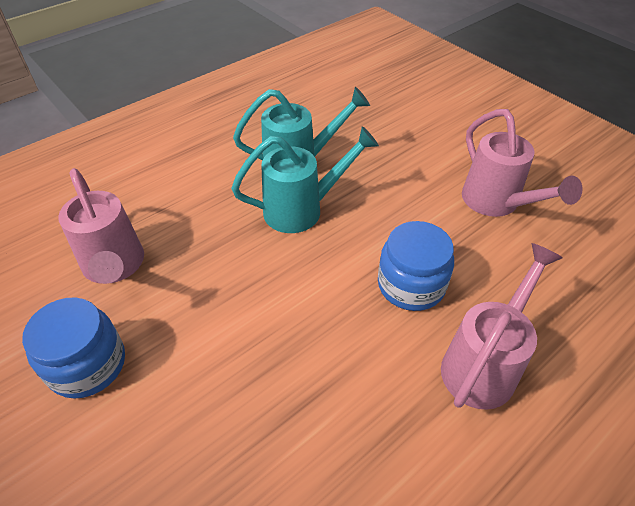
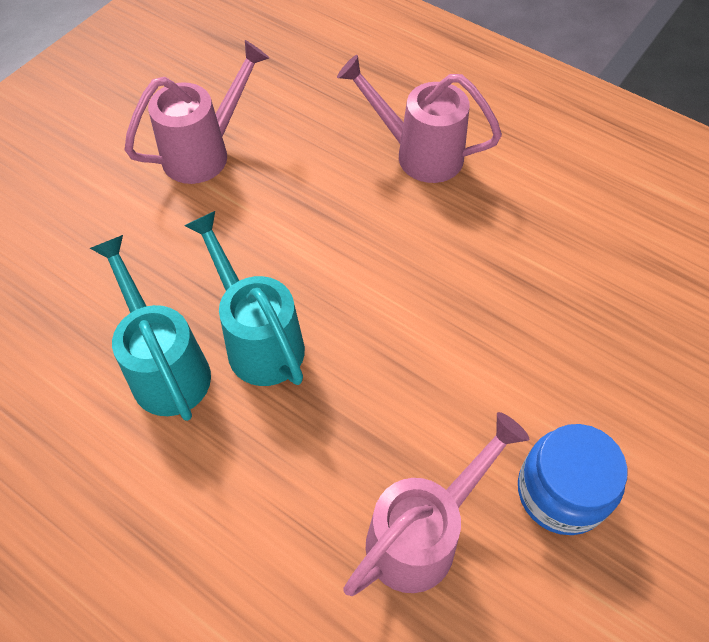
camera: 105 degrees left, 10 degrees up
blue jar [378,221,454,311] -> none

